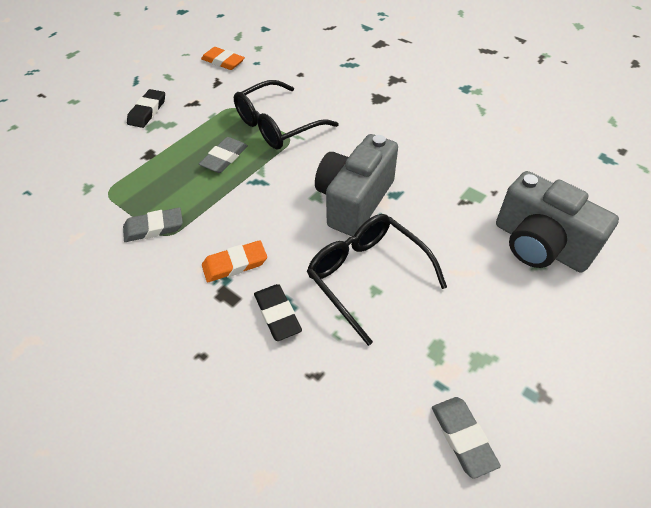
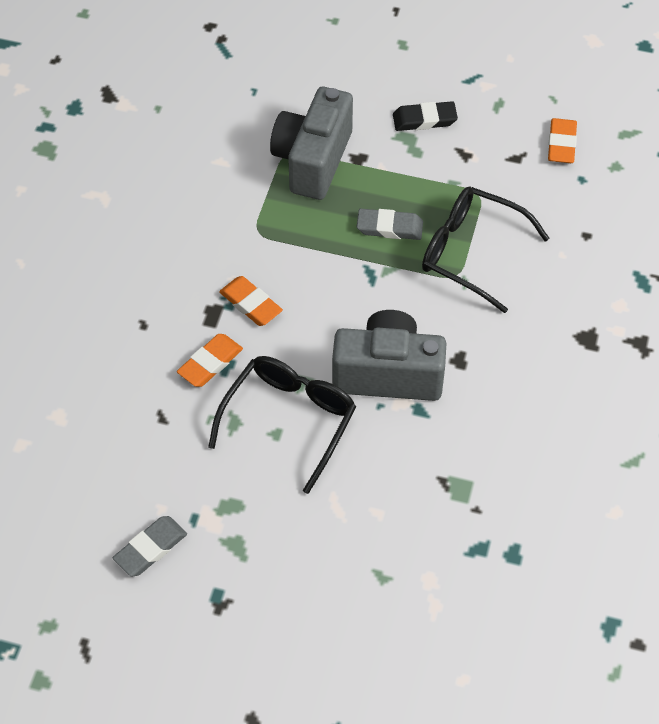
camera: 65 degrees right, 5 degrees up
grey eraser [123,207,183,242] -> none
black eraser [254,284,302,341] -> orange eraser [177,334,243,387]
grey camera [496,171,619,272] -> grey camera moved to [270,87,353,200]

